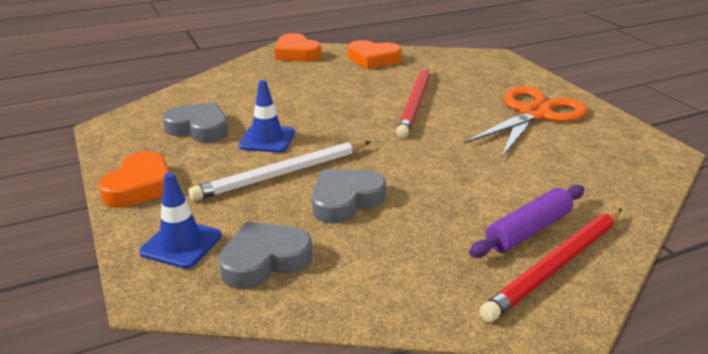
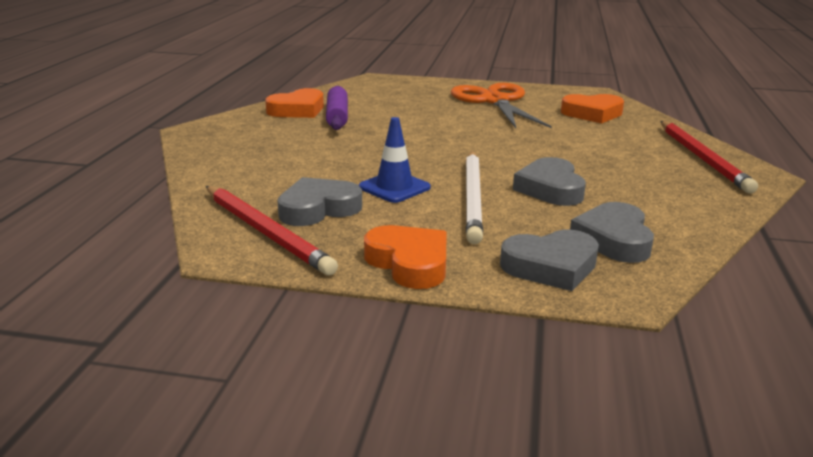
camera: 55 degrees left, 5 degrees down
blue traffic cone [139,173,222,269] -> grey heart [500,230,599,291]
orange heart [275,33,321,62] -> orange heart moved to [561,94,624,123]
red pencil [396,67,430,138] -> red pencil moved to [206,186,338,276]
purple rolling pin [469,185,584,258] -> purple rolling pin moved to [326,86,348,130]

